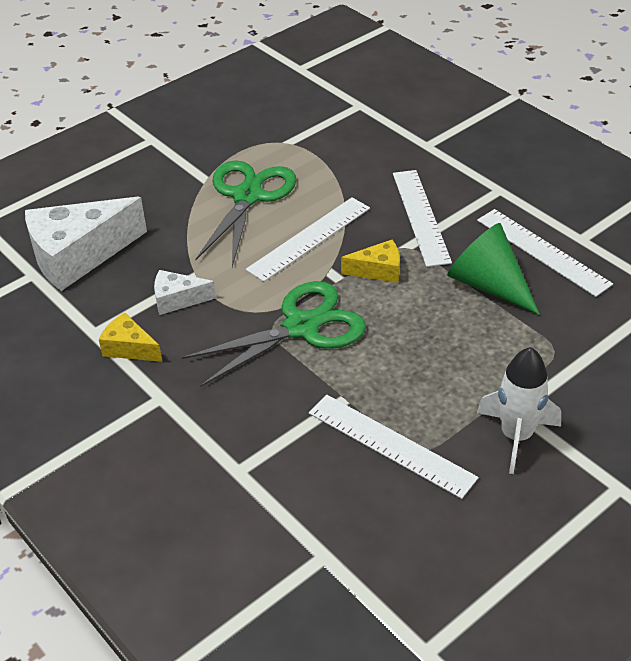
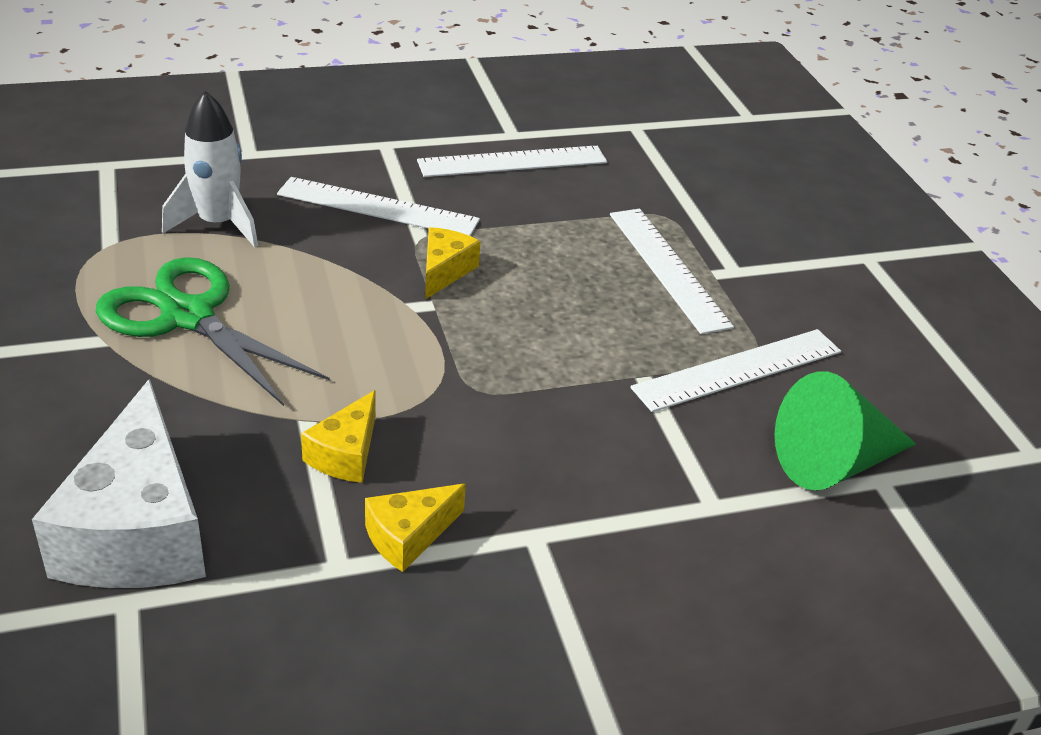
camera: 70 degrees left, 5 degrees down
white cheese [154,270,216,315] -> yellow cheese [301,390,375,483]
green scissors [181,281,366,387] -> none
white ruler [246,197,370,282] -> white ruler moved to [610,209,734,334]
green cone [447,223,540,315] -> green cone moved to [775,371,916,490]
white rocket [477,347,562,474] -> white rocket moved to [162,91,258,248]

